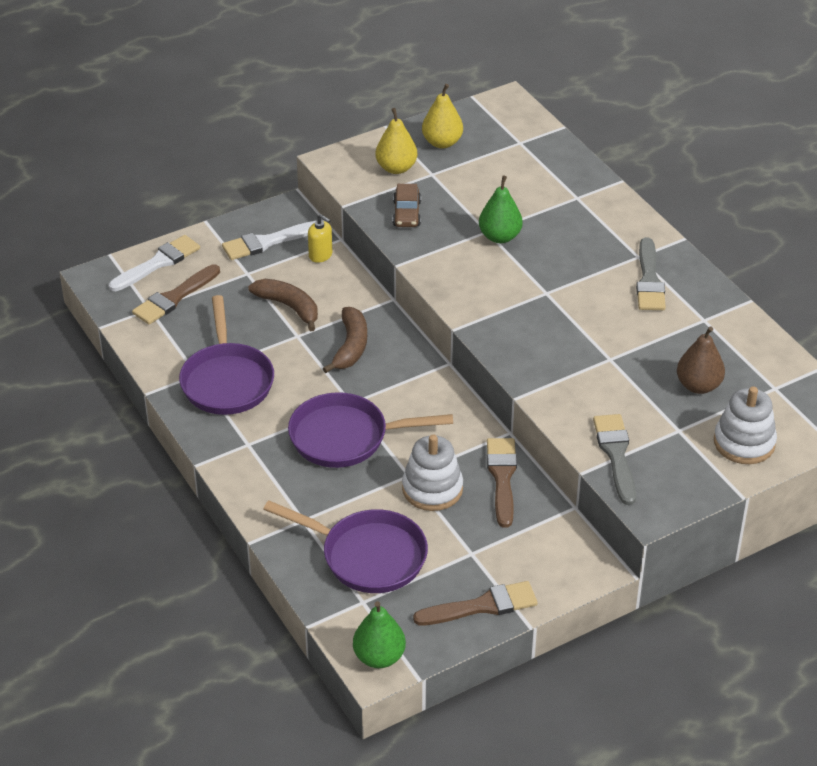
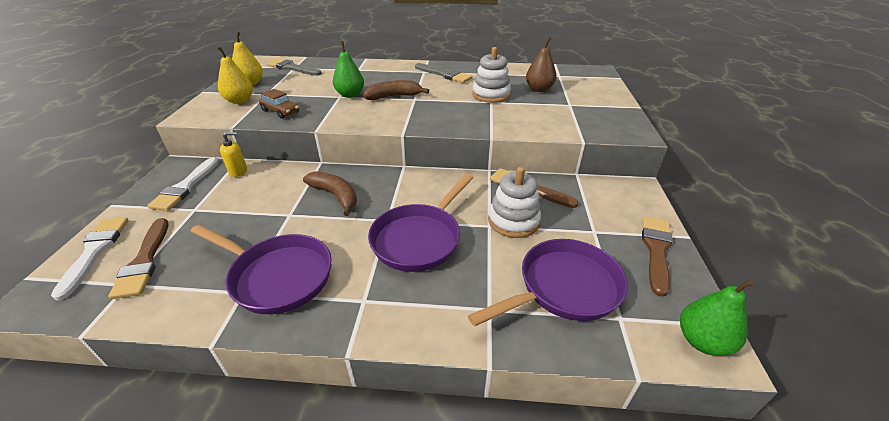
camera: 55 degrees left, 5 degrees down
brown banana [248,279,318,331] -> brown banana moved to [363,80,429,100]
grey brush [593,414,636,505] -> grey brush moved to [267,58,322,76]
white stacking toy [714,386,777,464] -> white stacking toy moved to [472,47,511,103]

